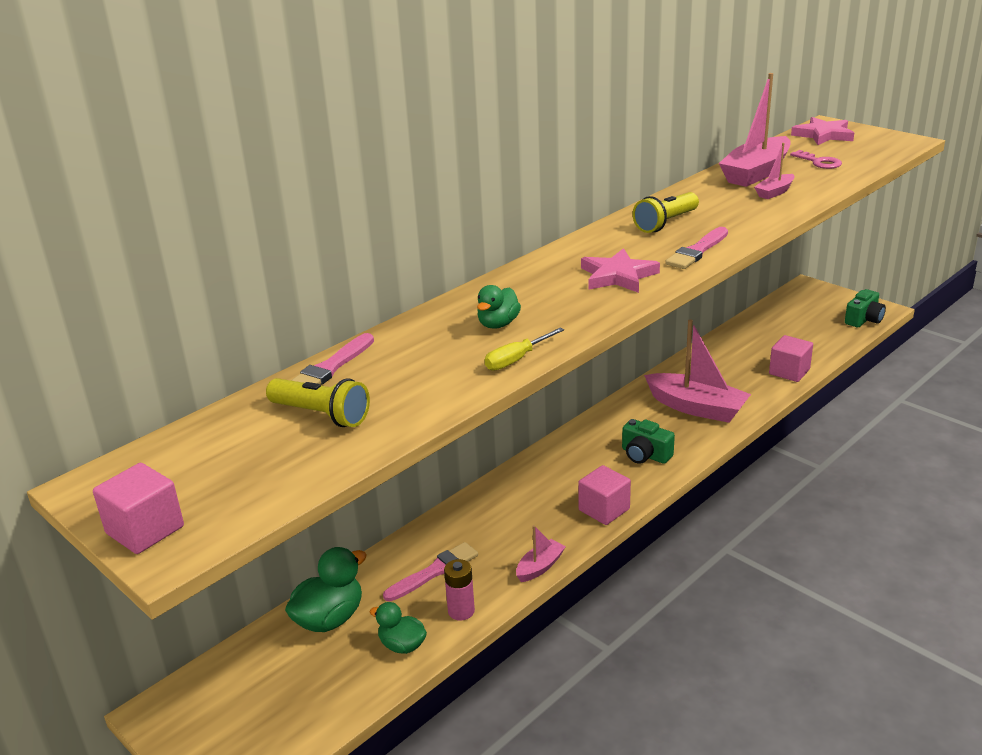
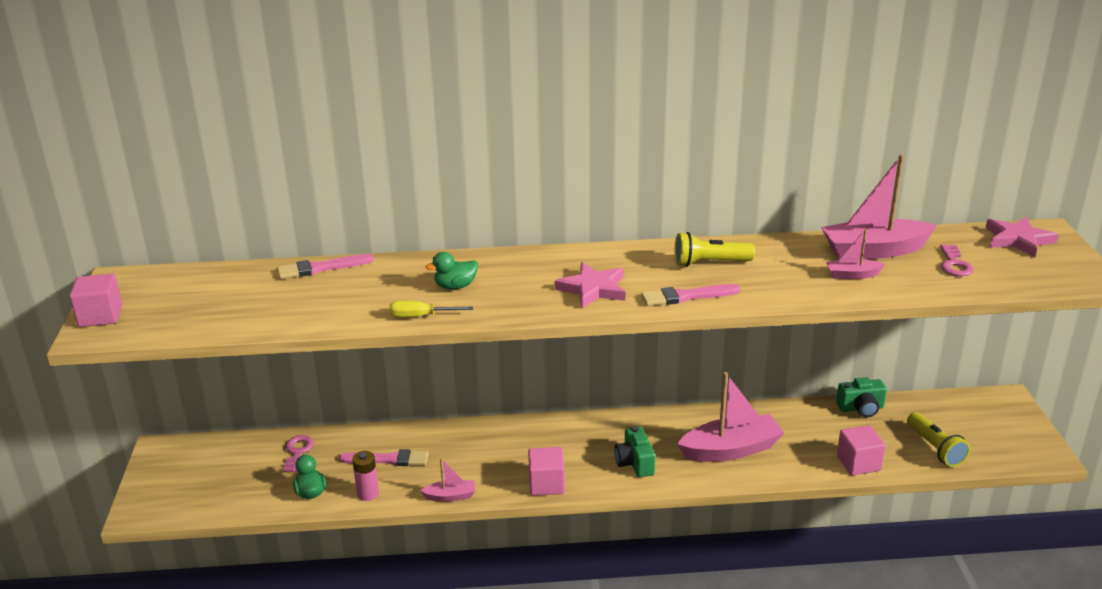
camera: 40 degrees right, 0 degrees up
yellow flashlight [266,378,370,427] -> yellow flashlight moved to [907,412,970,467]
green duck [285,547,367,632] -> pink key [283,435,314,472]
pink boat [644,320,751,423] -> pink boat turned 90 degrees counterclockwise [677,372,784,462]
green camera [845,289,886,327] -> green camera moved to [836,377,887,417]

